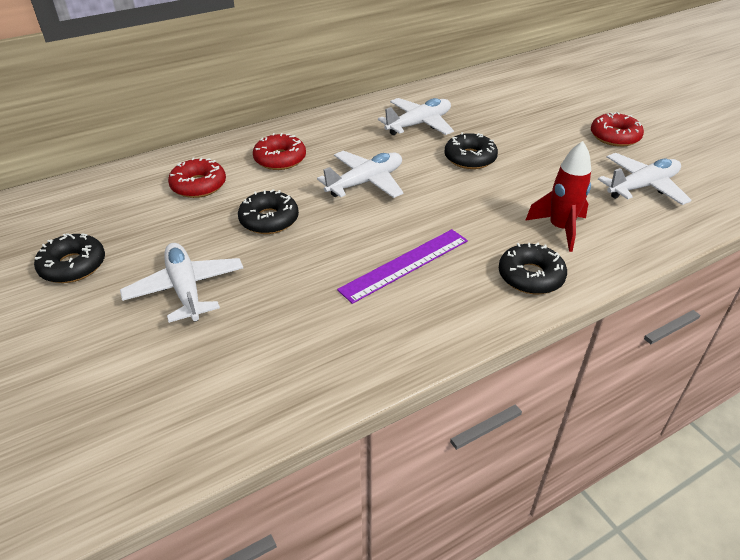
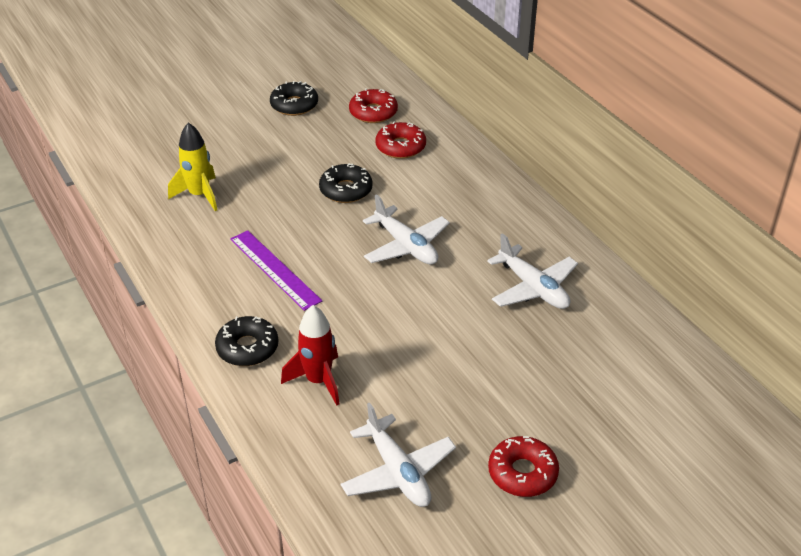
camera: 90 degrees right, 0 degrees up
white plane [120,243,243,323] -> none
red donut [253,133,306,170] -> red donut moved to [349,88,398,123]
black donut [444,132,498,169] -> none
none -> yellow rocket [168,122,217,211]

